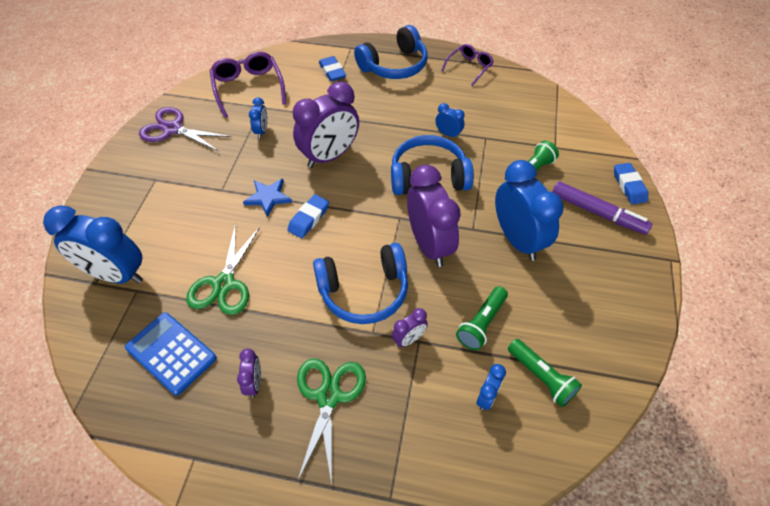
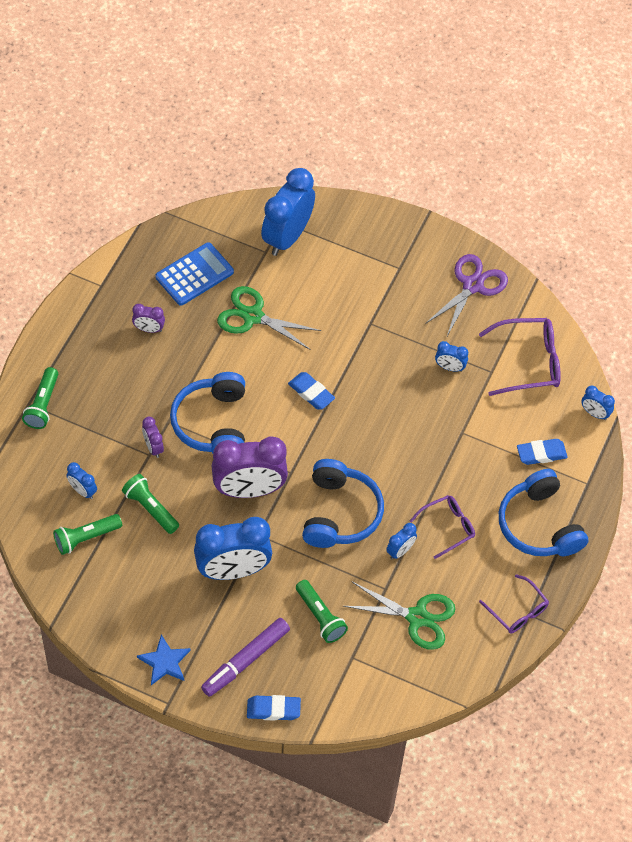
camera: 100 degrees right, 5 degrees up
blue star [243,179,292,217] -> blue star moved to [137,634,191,685]
purple clock [293,82,359,168] -> none
green scissors [297,359,366,485] -> green scissors moved to [344,582,455,650]
none -> green flashlight [22,367,58,429]
none -> purple glasses [410,495,475,559]
none -> blue clock [582,386,615,420]

